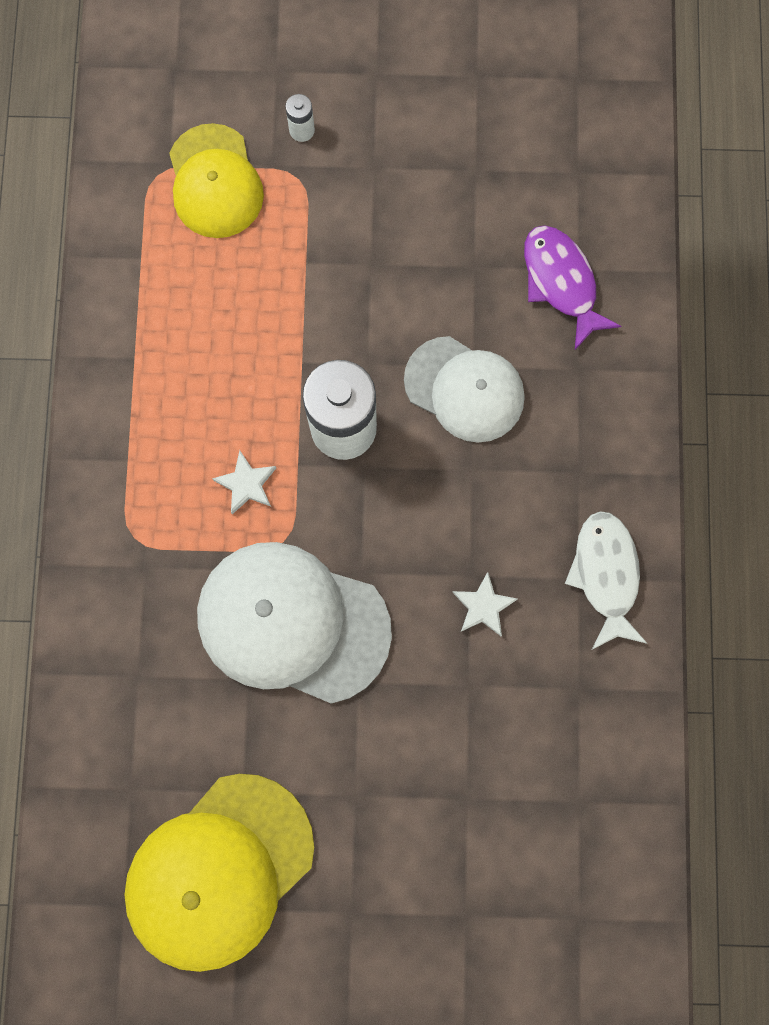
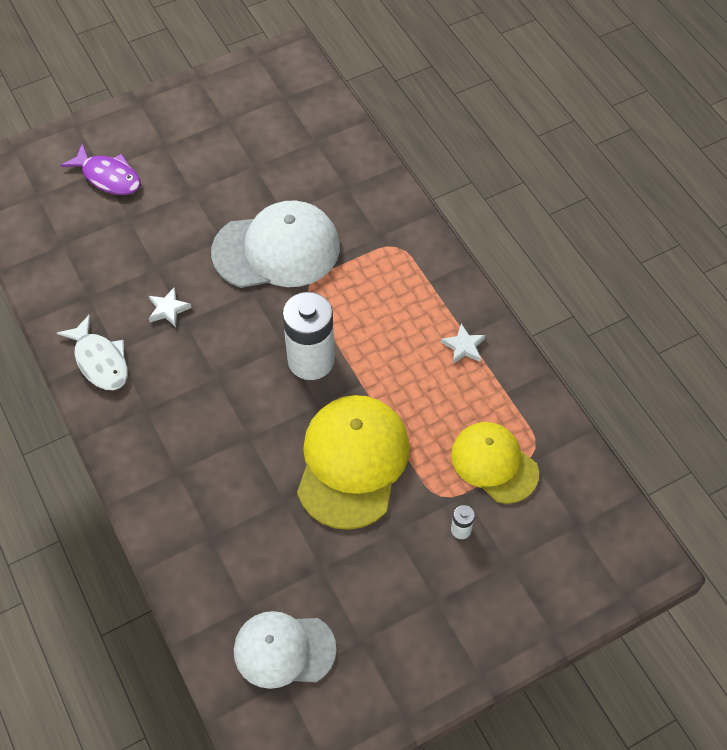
camera: 150 degrees right, 20 degrees down
yellow cap [124,774,314,972] -> yellow cap moved to [297,395,410,530]
white star [212,450,276,514] -> white star moved to [441,324,486,364]
white cap [404,336,525,443] -> white cap moved to [234,611,337,689]
purple fish [524,225,621,350] -> purple fish moved to [60,144,141,195]

